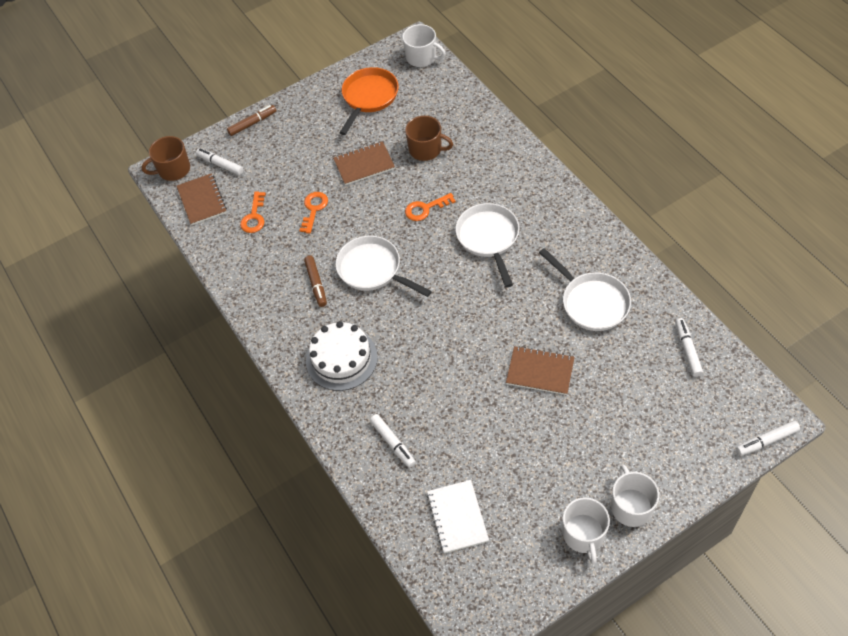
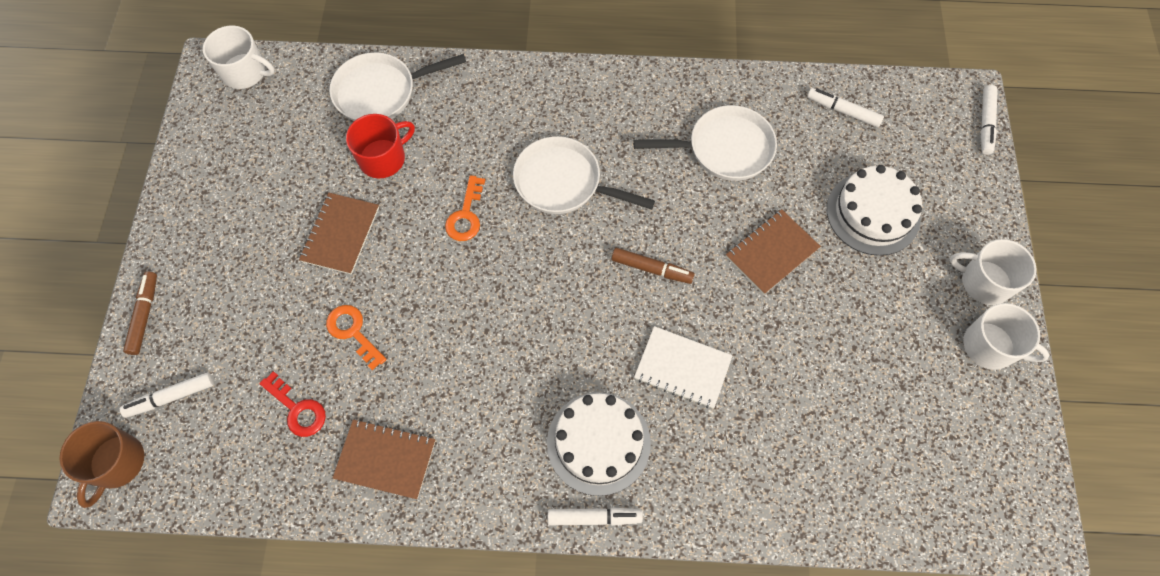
camera: 60 degrees left, 10 degrees up
brown notebook [177,173,227,225] -> brown notebook moved to [333,419,435,499]
orange key [240,191,266,233] -> red key [259,371,326,437]
brown marker [304,256,327,307] -> brown marker moved to [611,248,695,284]
white pan [335,236,432,297] -> white pan moved to [330,52,466,121]
orange pan [339,67,399,135] -> none
white marker [370,414,416,468] -> white marker moved to [548,507,643,526]
white mug [402,24,446,67] -> white mug turned 45 degrees clockwise [203,26,275,89]
brown mug [405,116,453,161] -> red mug [346,114,415,178]
white notebook [427,480,489,553] -> white notebook moved to [634,326,733,409]
none -> white cake [827,165,922,256]

